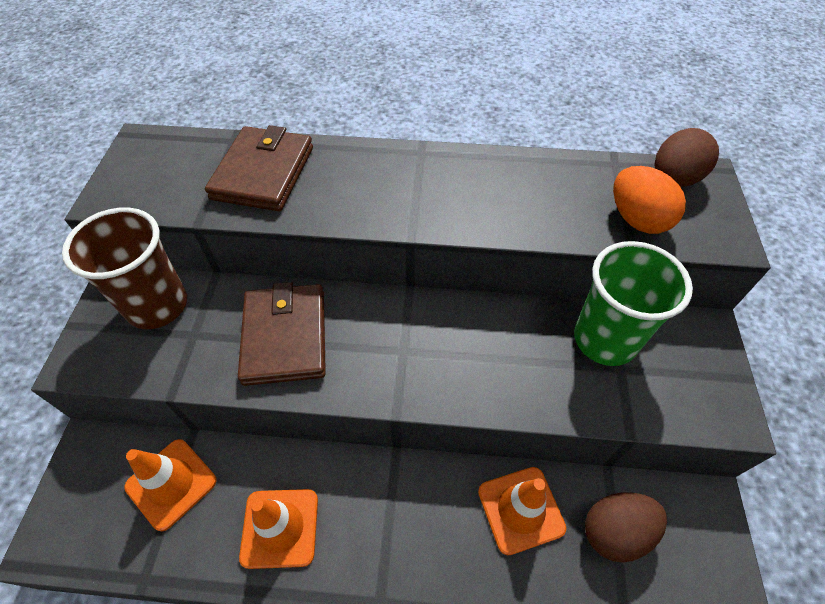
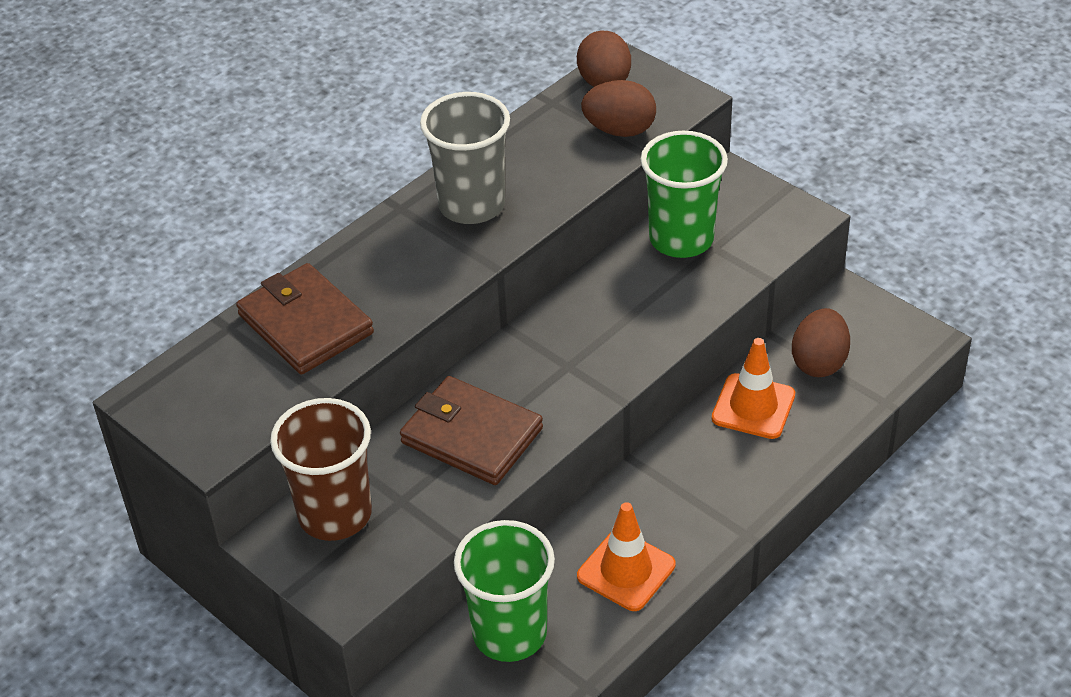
camera: 50 degrees left, 10 degrees down
orange traffic cone [124,439,217,531] -> green cup [454,520,555,662]
orange egg [613,166,686,234] -> brown egg [581,80,656,137]
none -> grey cup [420,92,510,224]

